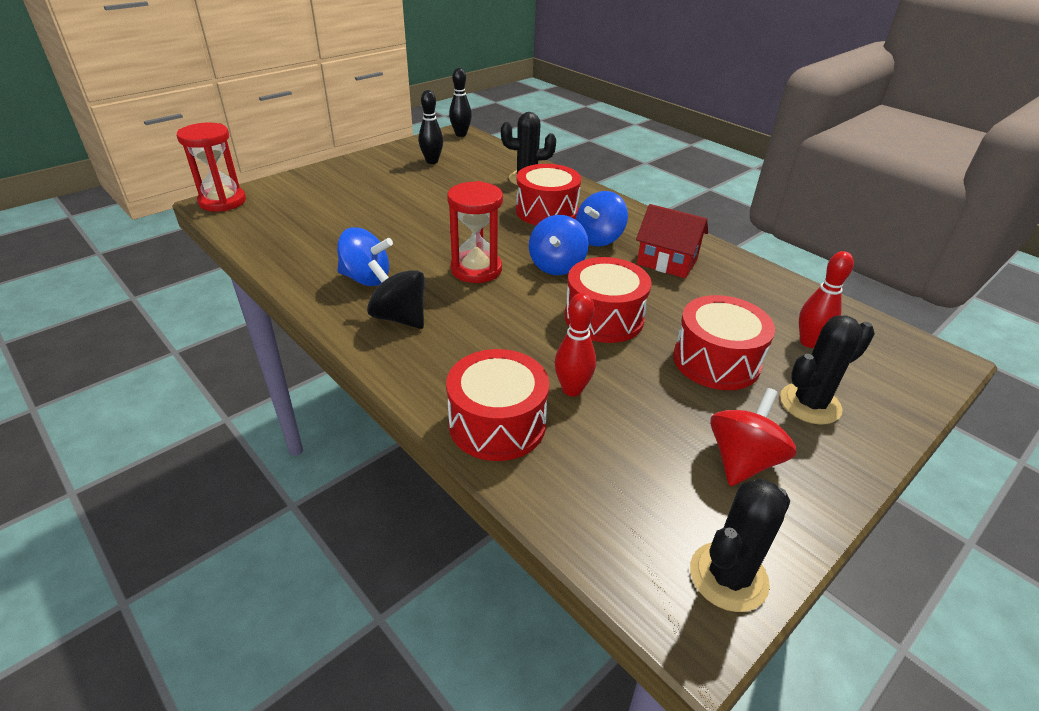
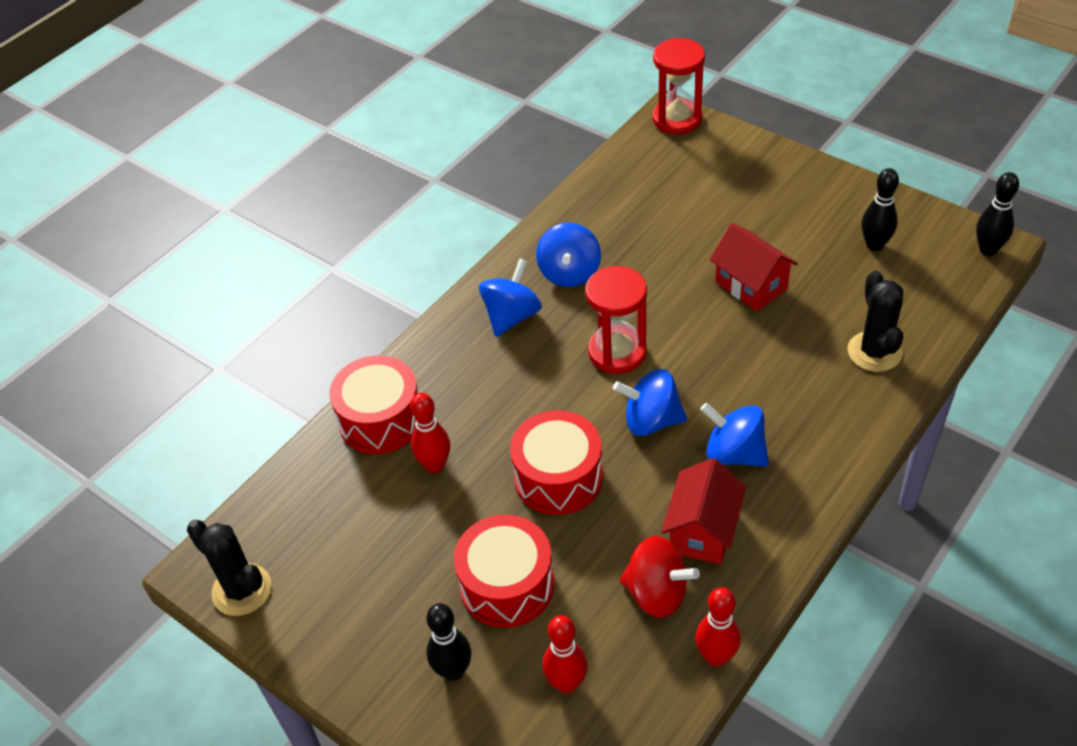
camera: 85 degrees right, 10 degrees up
black spinning top [367,260,425,329] -> blue spinning top [479,258,542,337]
red drum [516,164,581,225] -> none
red spinning top [710,388,797,486] -> red spinning top moved to [619,536,700,618]
black cactus [780,316,875,425] -> black bowling pin [426,603,471,681]
none -> red bowling pin [695,587,741,667]
none -> red house [710,223,798,311]

